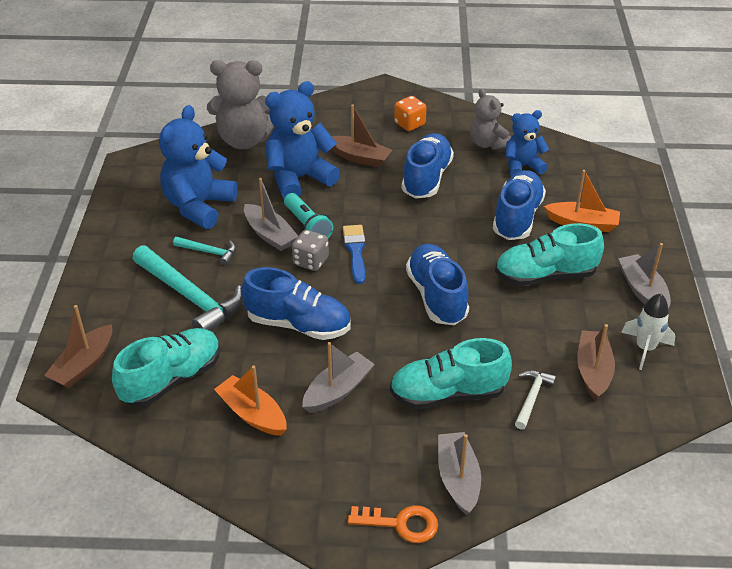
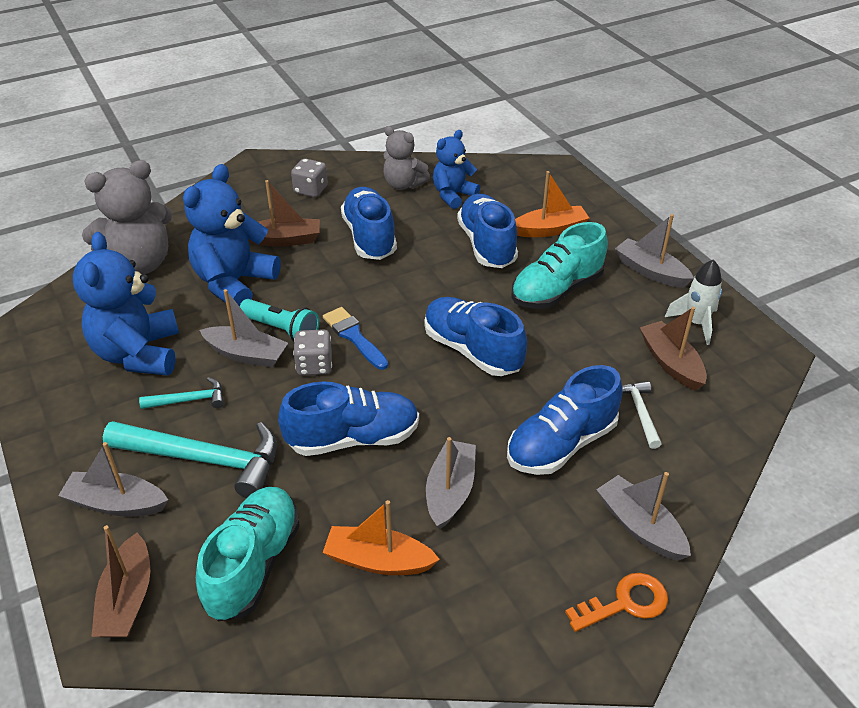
camera: 30 degrees left, 0 degrees up
turquoise shoe [390,338,512,409] -> blue shoe [507,365,623,475]
orange dice [394,96,427,131] -> grey dice [291,158,328,197]
none -> grey boat [58,442,168,516]

